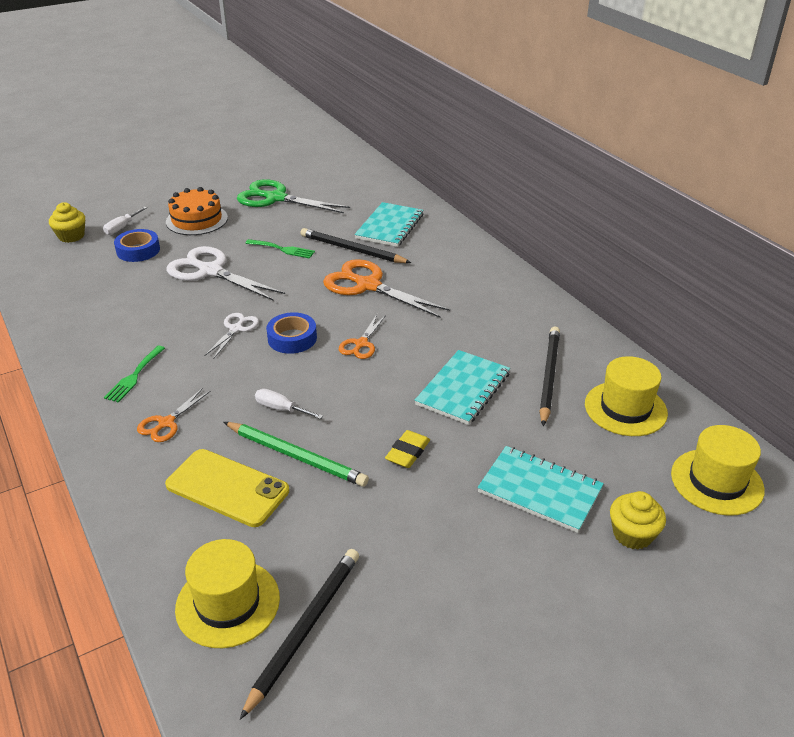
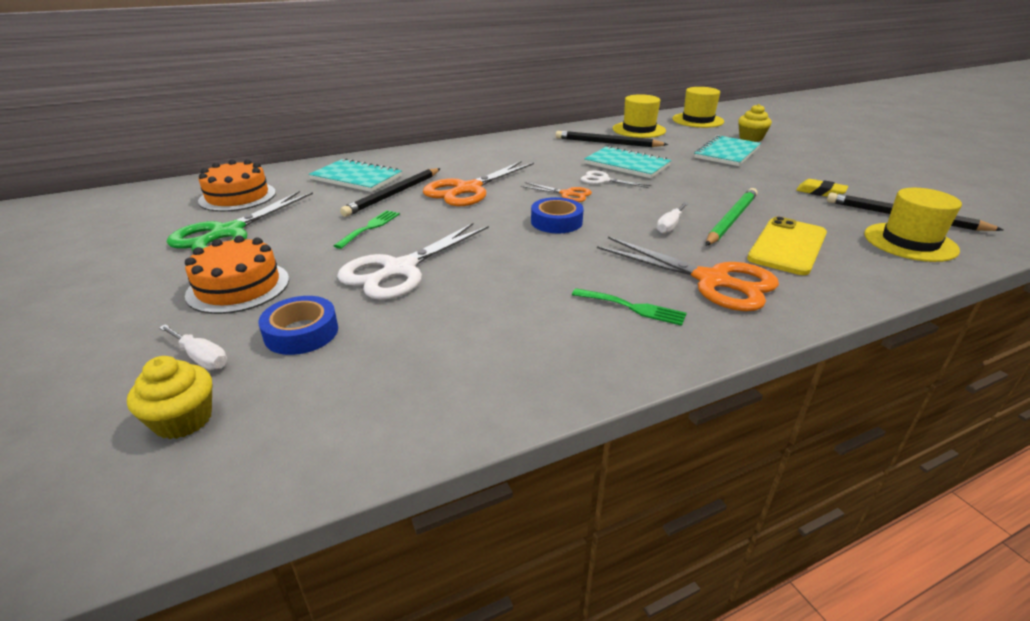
camera: 85 degrees left, 5 degrees down
orange scissors [137,388,211,442] -> orange scissors [597,237,779,311], size x1.91
white scissors [204,313,259,359] -> white scissors moved to [581,171,651,188]
yellow eraser [385,430,430,468] -> yellow eraser moved to [796,179,849,197]
none -> orange cake [198,159,276,212]

